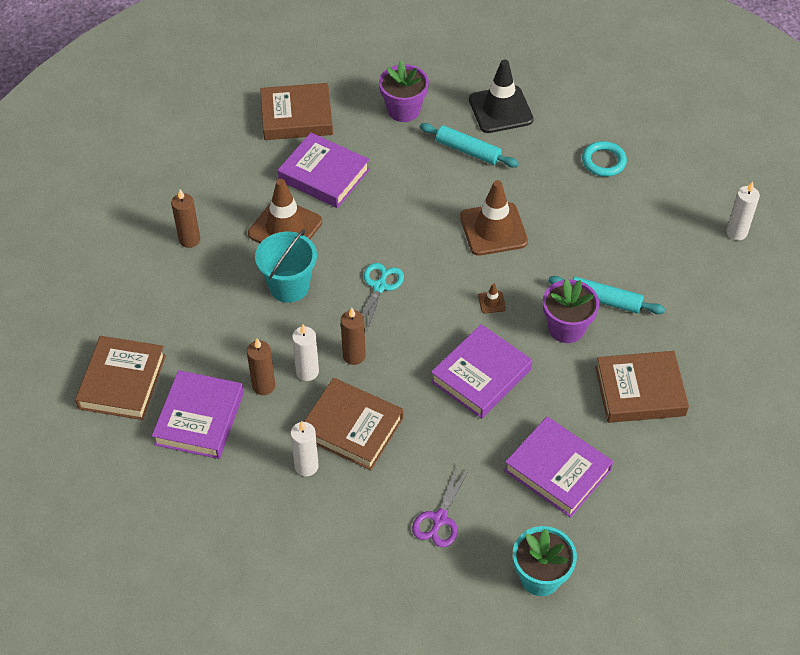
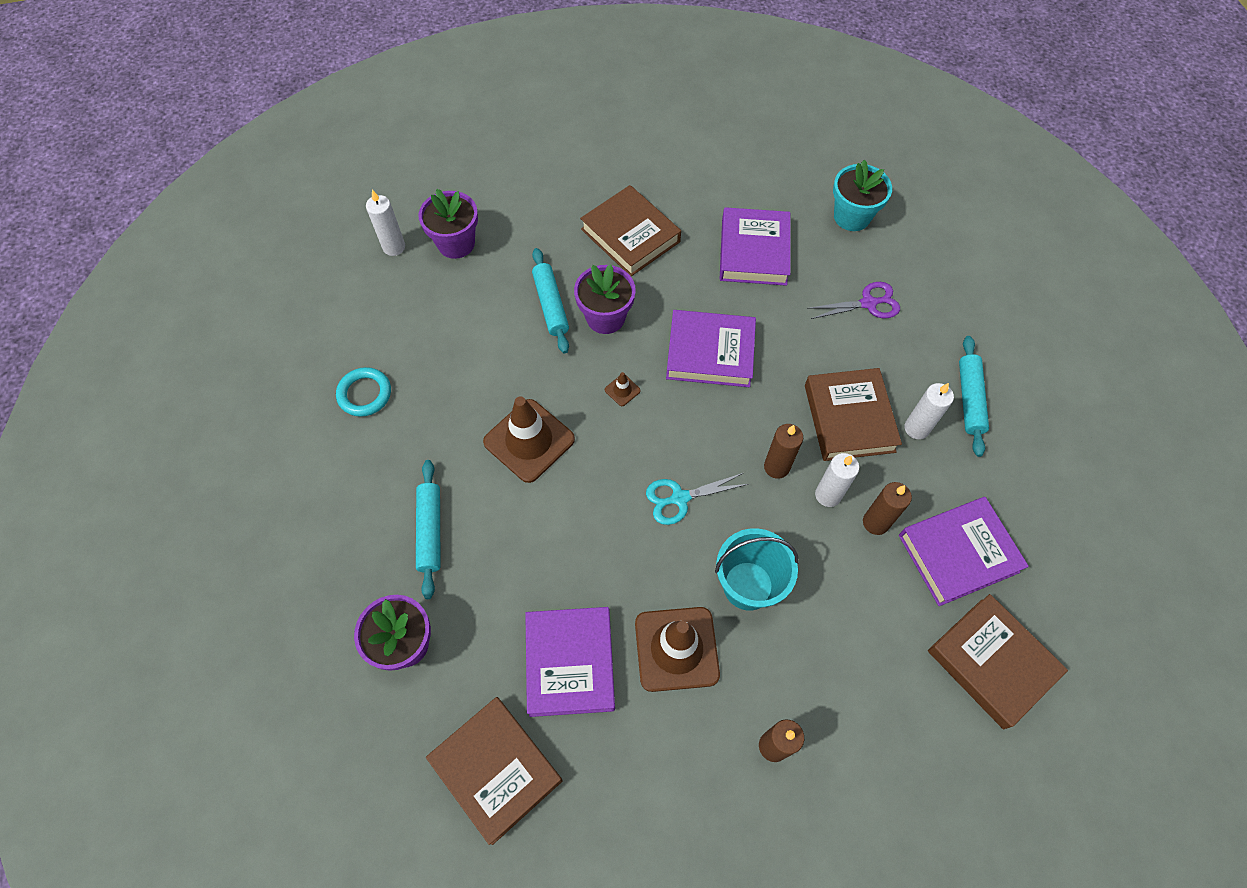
camera: 125 degrees left, 10 degrees up
brown book [75,336,166,420] -> brown book turned 75 degrees clockwise [928,594,1068,729]
black traffic cone [469,59,534,133] -> none
none -> purple flower pot [419,189,478,259]
none -> turquoise rolling pin [959,336,989,457]

